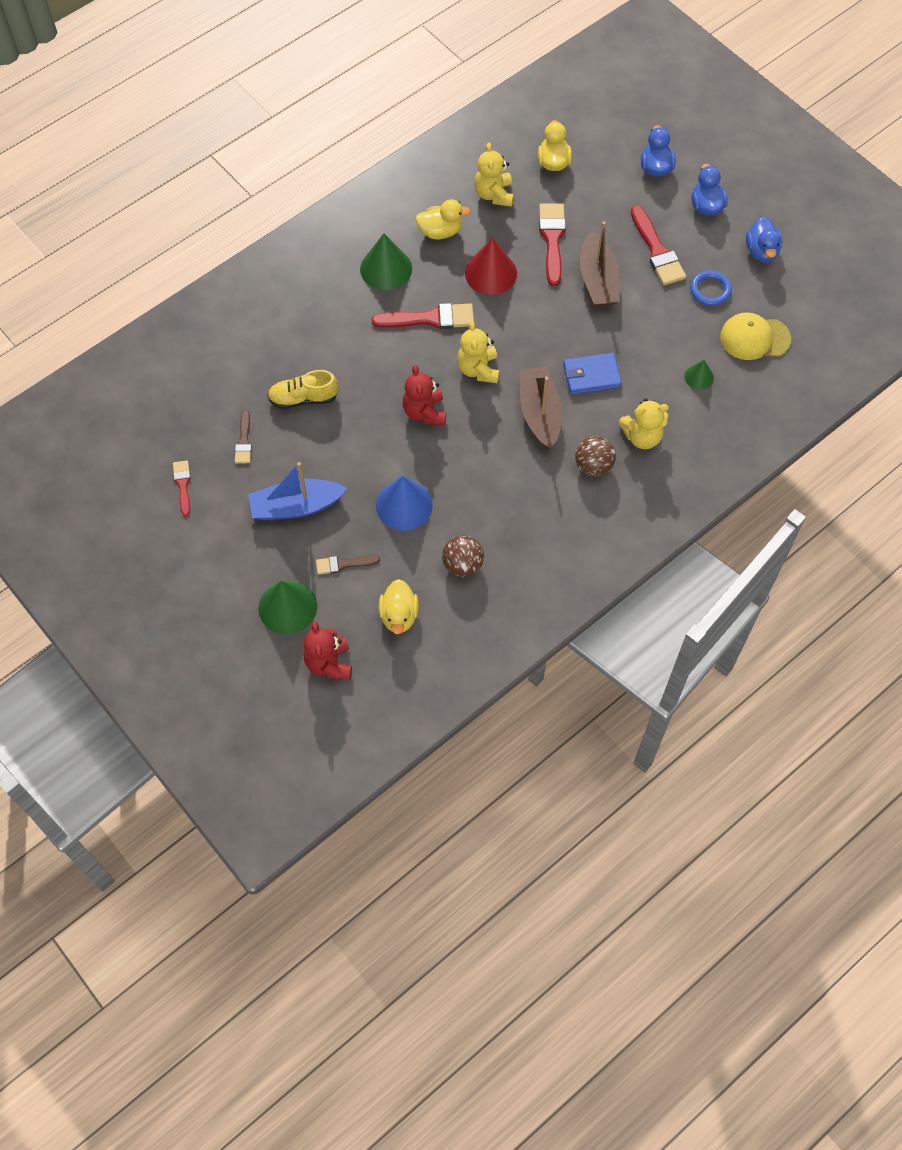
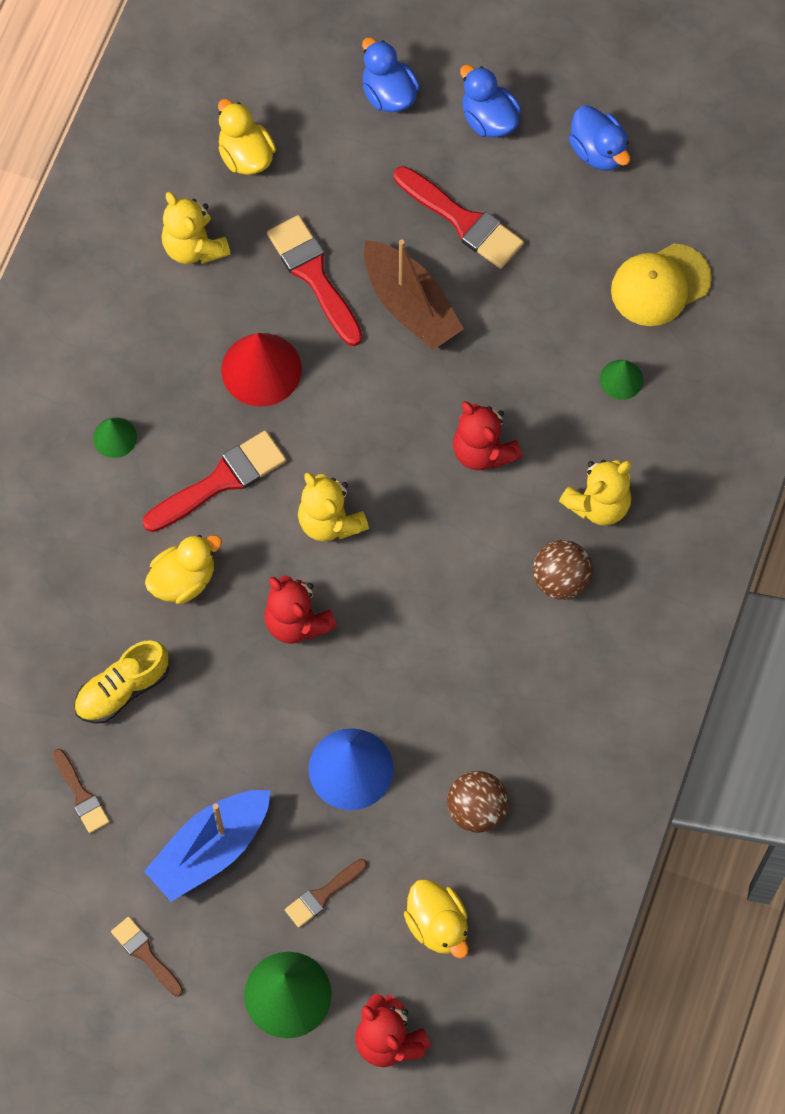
camera: 30 degrees left, 5 degrees up
red brush [173,460,191,517] -> none
green cone [360,233,412,290] -> green cone [93,417,137,458], size x0.54
yellow duck [415,199,471,240] -> yellow duck moved to [145,535,222,604]
brown boat [520,366,562,450] -> none
blue wallet [563,353,622,395] -> red teddy bear [453,401,522,471]
blue ring [690,270,732,306] -> none
none -> brown brush [111,916,183,996]

